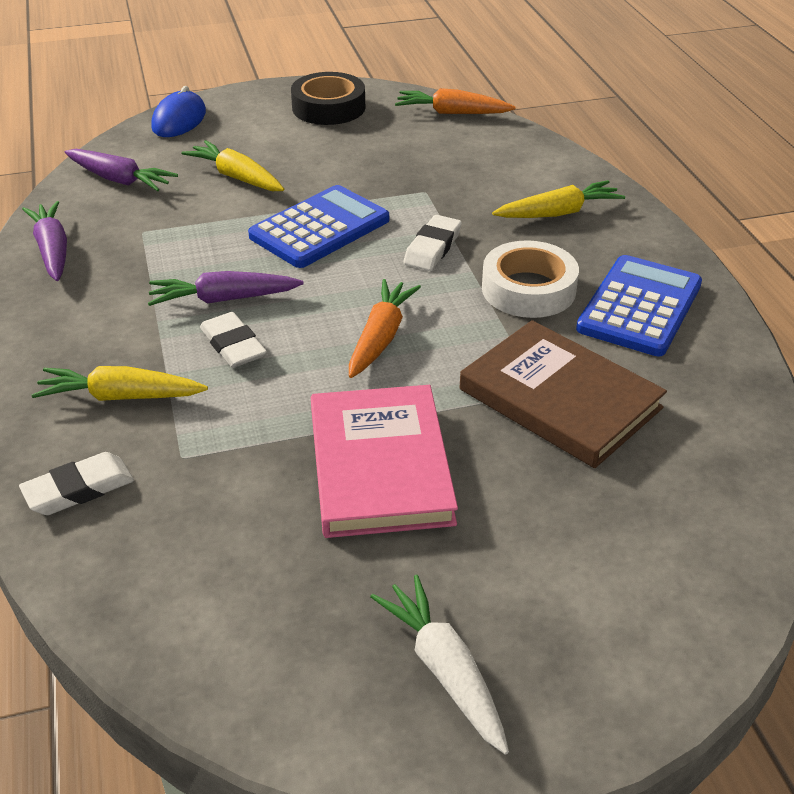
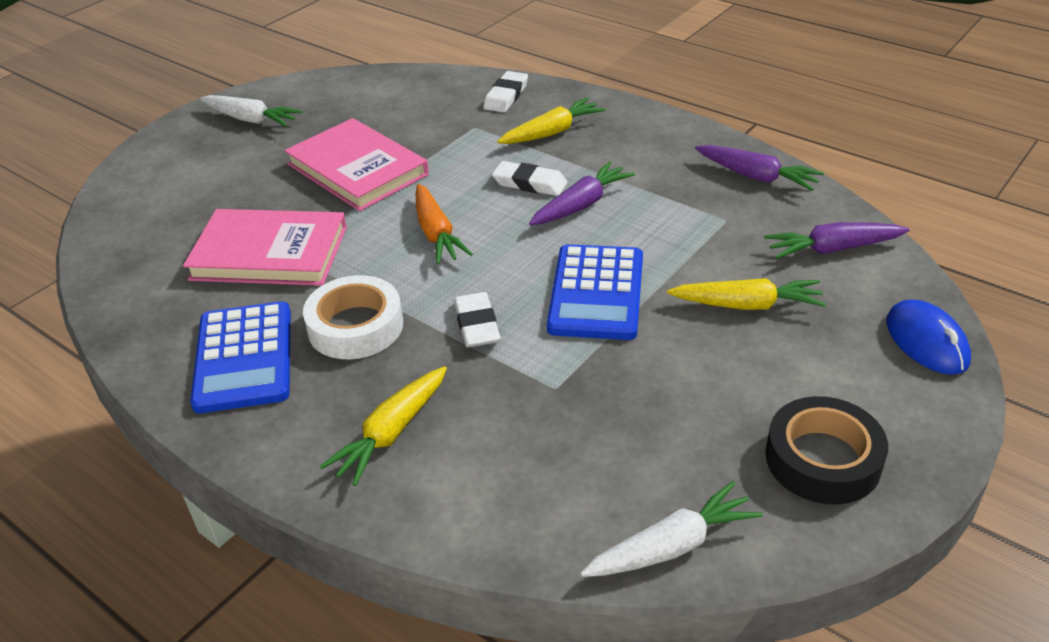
camera: 145 degrees right, 0 degrees up
orange carrot [395,88,515,114] -> white carrot [580,481,763,577]
brown book [460,320,667,468] -> pink book [183,209,347,286]

